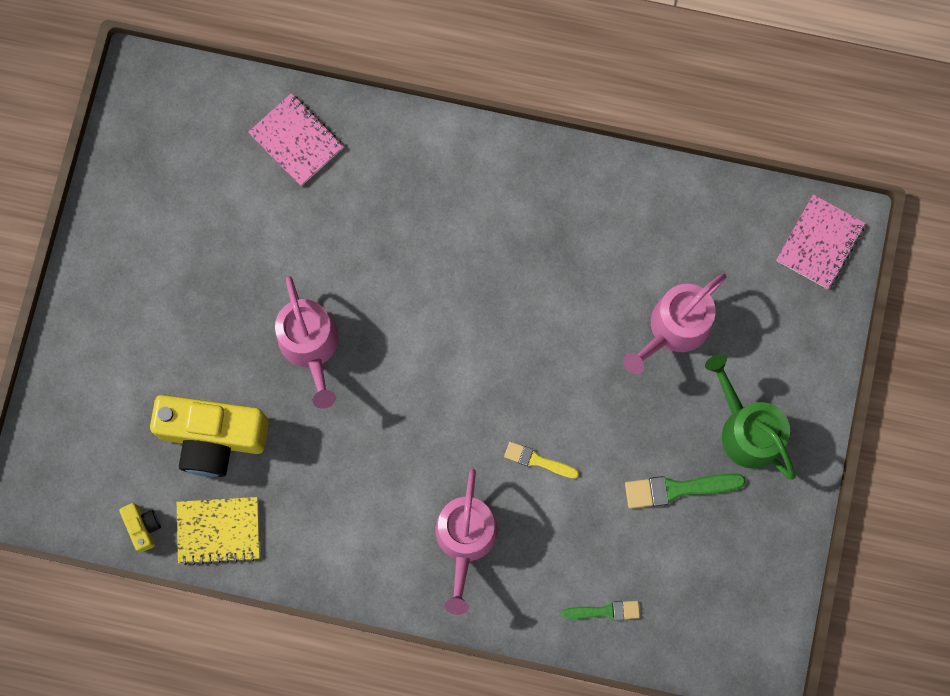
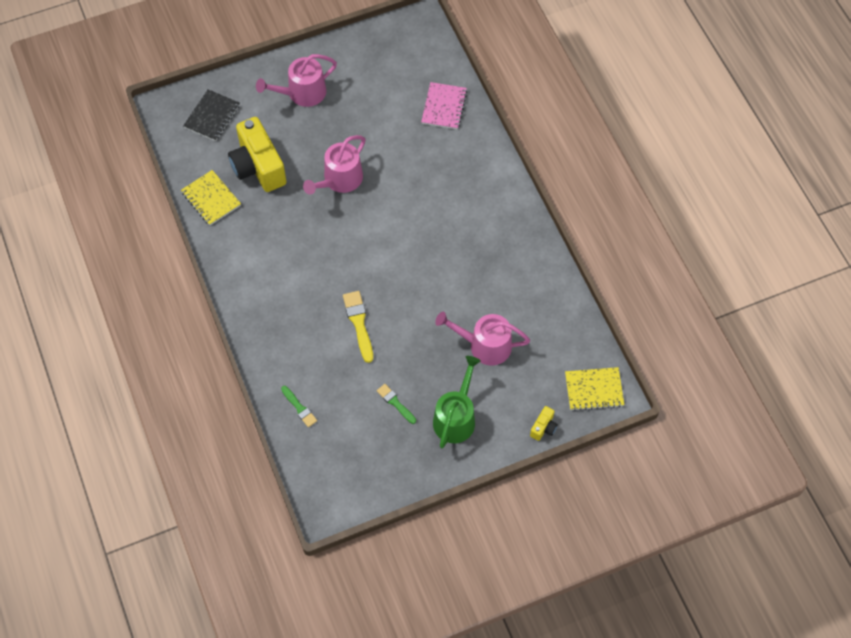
camera: 55 degrees right, 15 degrees down
yellow camera [119,503,161,552] -> yellow camera moved to [530,406,558,441]
pink watering can [435,469,498,615] -> pink watering can moved to [256,54,337,107]
yellow brush [504,441,579,479] -> yellow brush [343,291,373,363], size x1.56
green brush [625,473,746,509] -> green brush [377,384,416,424], size x0.64
pink notebook [776,194,866,289] -> yellow notebook [565,367,624,411]
none -> black notebook [183,89,240,141]

